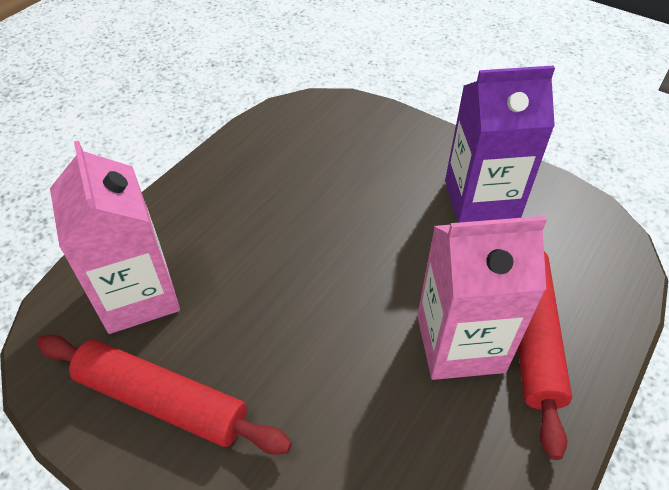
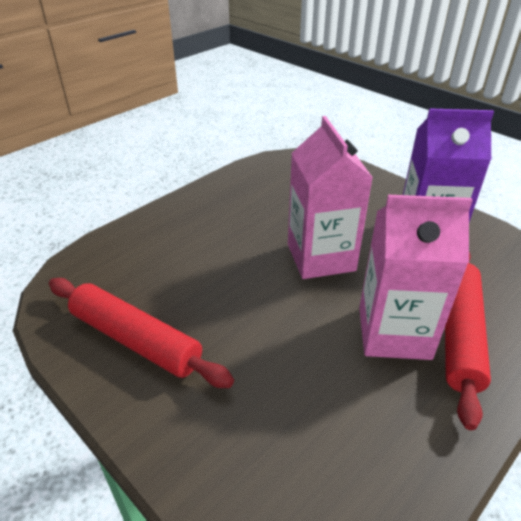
camera: 10 degrees right, 10 degrees down
pink carton [50,140,180,334] -> pink carton moved to [288,116,373,279]

